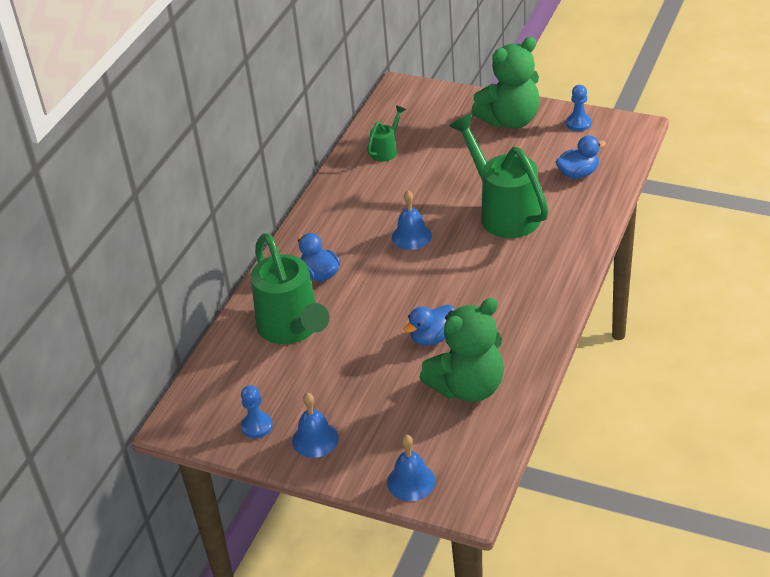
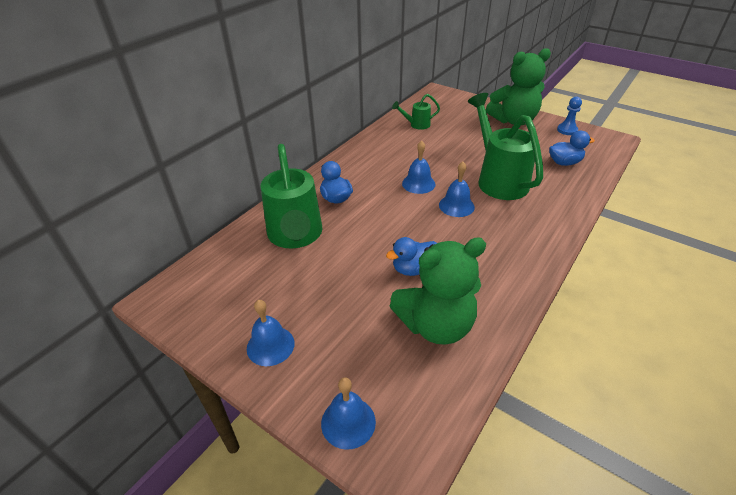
camera: 10 degrees right, 0 degrees up
blue pawn [241,385,273,438] -> none
green watering can [367,105,406,162] -> green watering can turned 150 degrees counterclockwise [392,94,440,130]
none -> blue bell [439,162,475,217]

